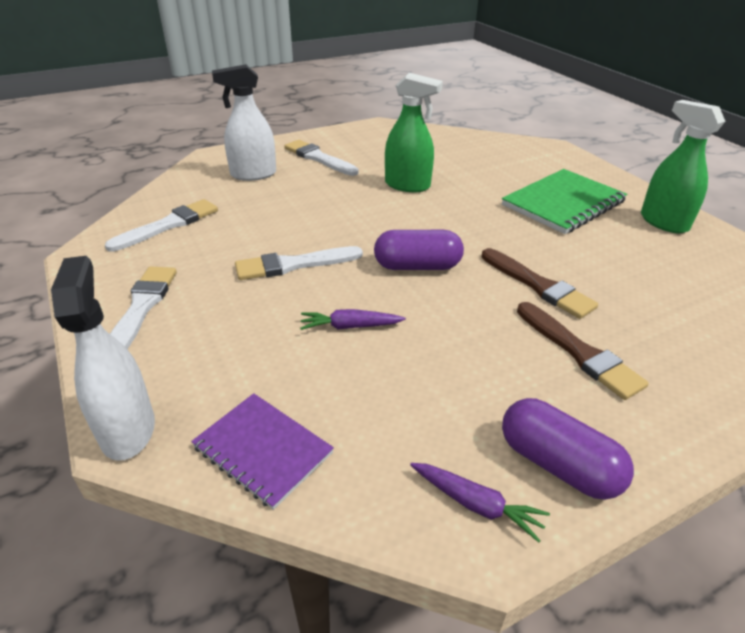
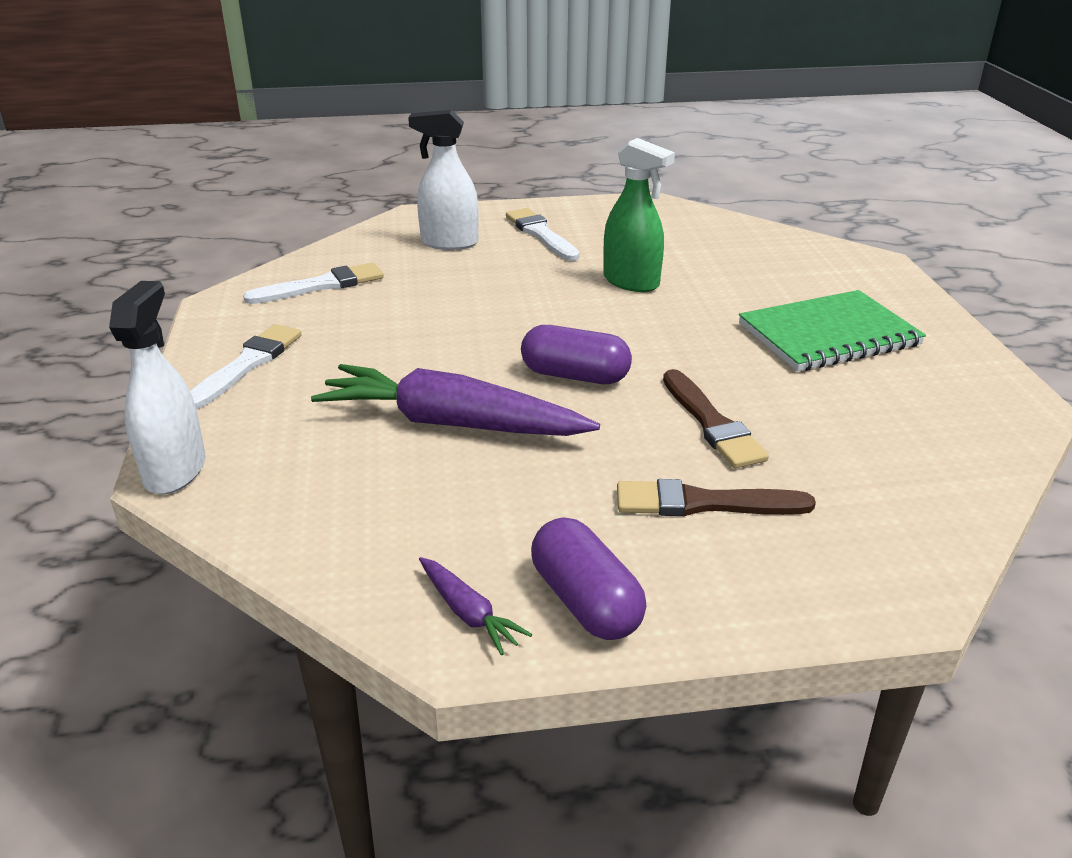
camera: 20 degrees right, 5 degrees down
purple notebook [191,393,334,510] -> none
white brush [235,246,363,280] -> none
purple carrot [300,309,406,330] -> purple carrot [311,364,600,436], size x2.31
brown brush [517,302,649,400] -> brown brush turned 105 degrees clockwise [617,479,816,517]
green spray bottle [641,100,725,233] -> none

